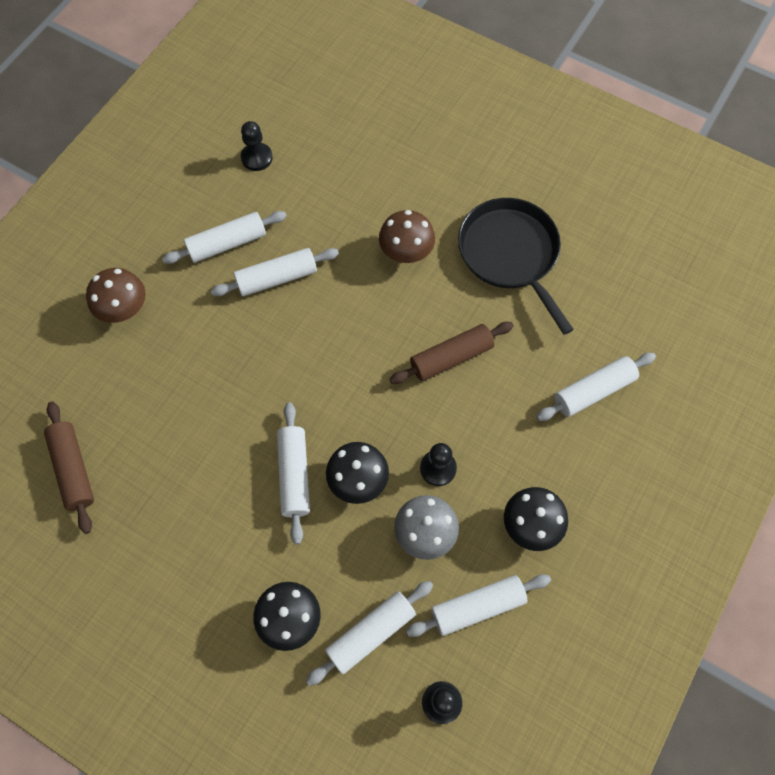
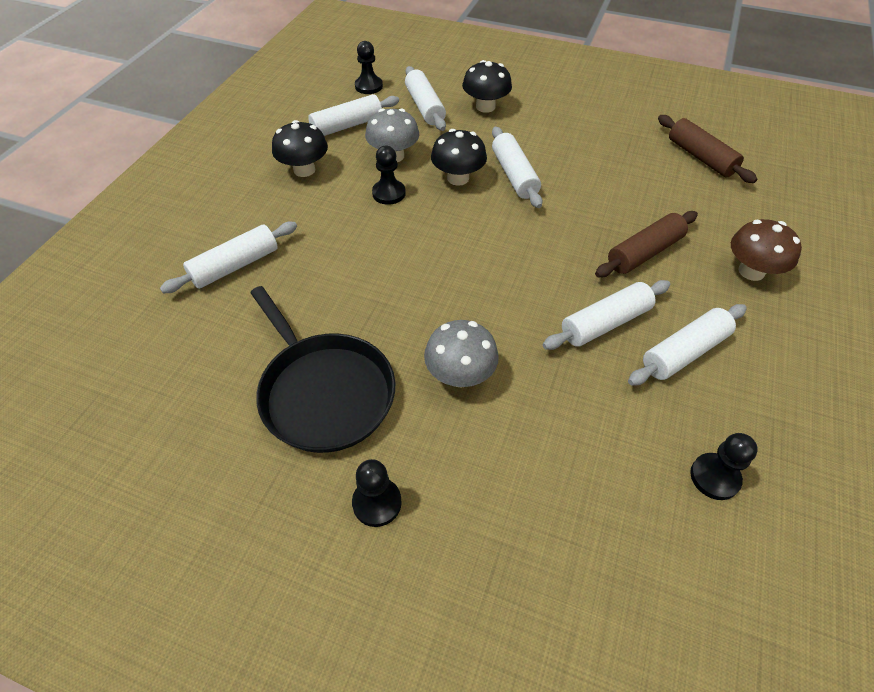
camera: 170 degrees right, 15 degrees down
white rolling pin [306,581,433,686] -> white rolling pin turned 60 degrees counterclockwise [405,66,446,131]
brown mushroom [379,210,435,263] -> grey mushroom [424,320,499,388]
brown rolling pin [390,322,514,384] -> brown rolling pin moved to [595,211,698,277]
none -> black pawn [352,459,402,527]

